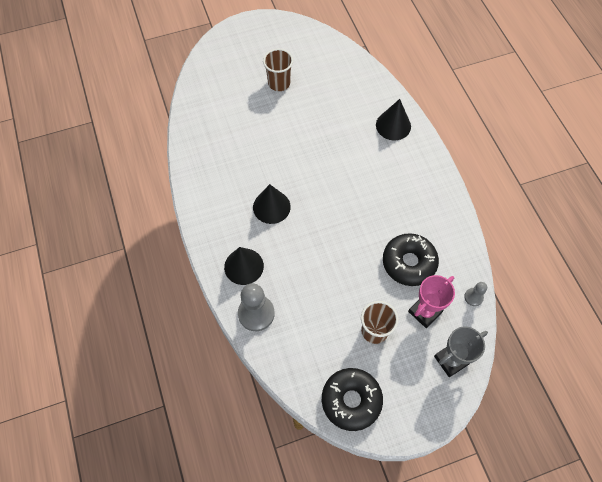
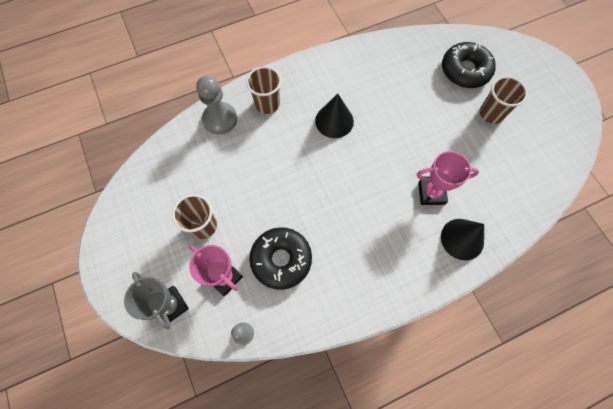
camera: 85 degrees right, 5 degrees up
black cone [224,247,264,285] -> brown cup [246,66,281,114]
black donut [322,368,383,431] -> black donut moved to [442,42,496,88]
none -> pink trophy [416,151,479,205]

